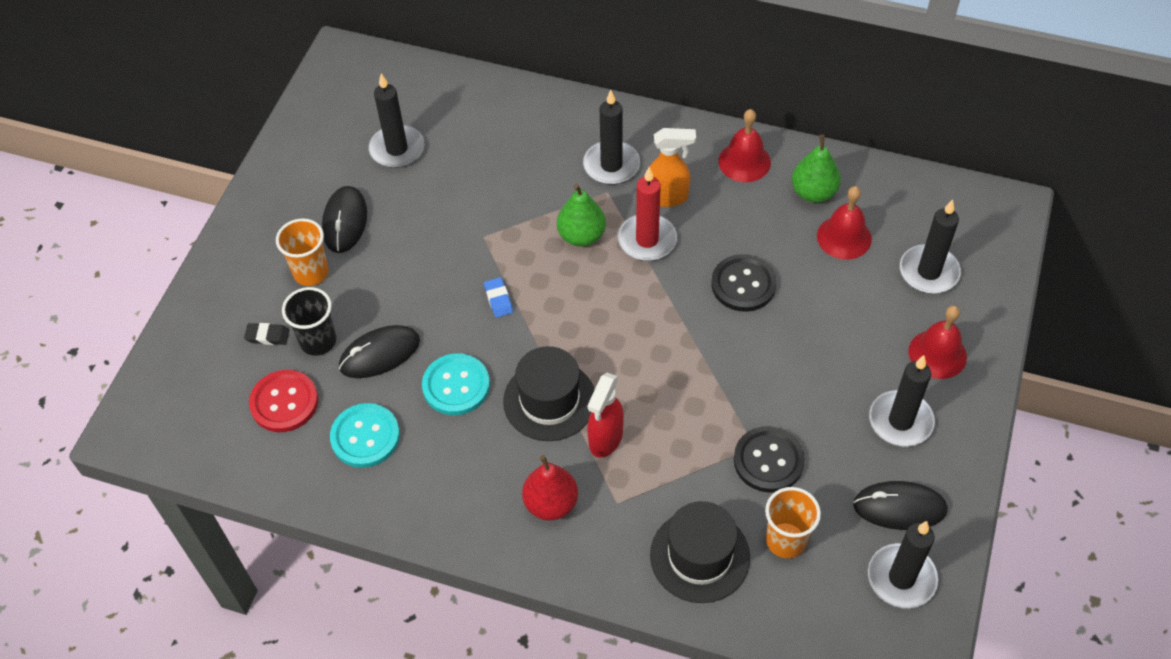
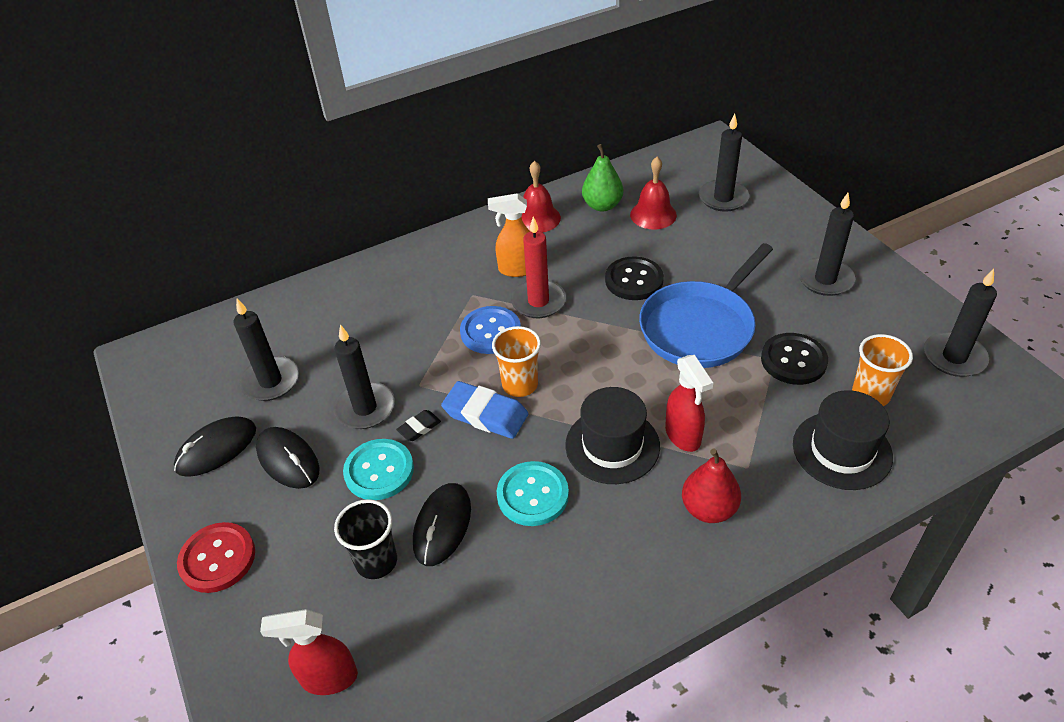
camera: 45 degrees left, 10 degrees down
black eraser [244,323,289,345] -> black eraser moved to [396,410,441,441]
red button [249,370,318,432] -> red button moved to [177,522,255,593]
orange cup [276,218,329,286] -> orange cup moved to [492,326,541,397]
turquoise button [330,403,400,468] -> turquoise button moved to [343,439,414,500]
blue eraser [484,277,513,318] -> blue eraser [441,381,528,439], size x1.92
green pear [557,184,606,247] -> blue button [460,306,521,354]
black candle [583,90,640,185] -> black candle moved to [333,325,395,429]
orange spray bottle [650,128,696,207] -> orange spray bottle turned 135 degrees counterclockwise [488,193,530,277]
black mouse [853,481,948,530] -> black mouse moved to [174,416,256,477]
red bell [908,306,967,379] -> none
none -> red spray bottle [260,609,358,695]
none -> blue pan [639,243,773,368]

